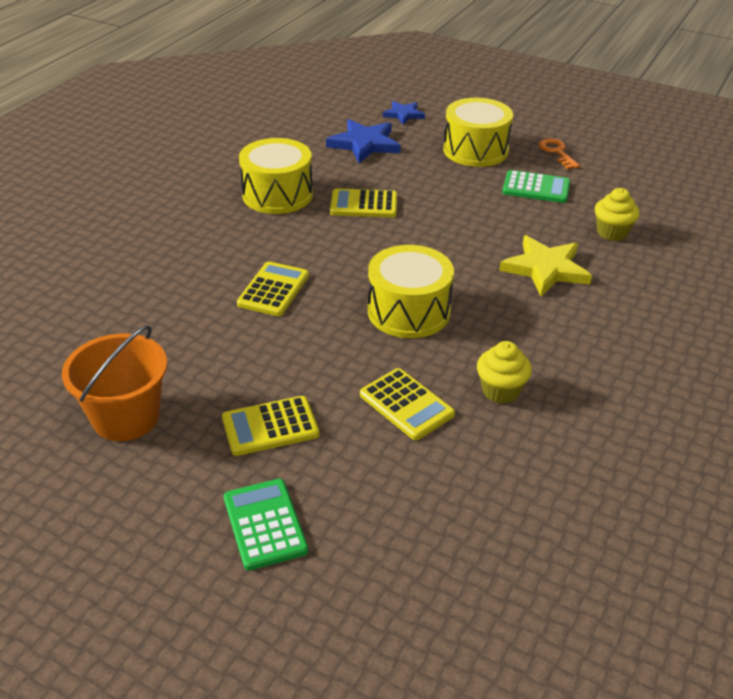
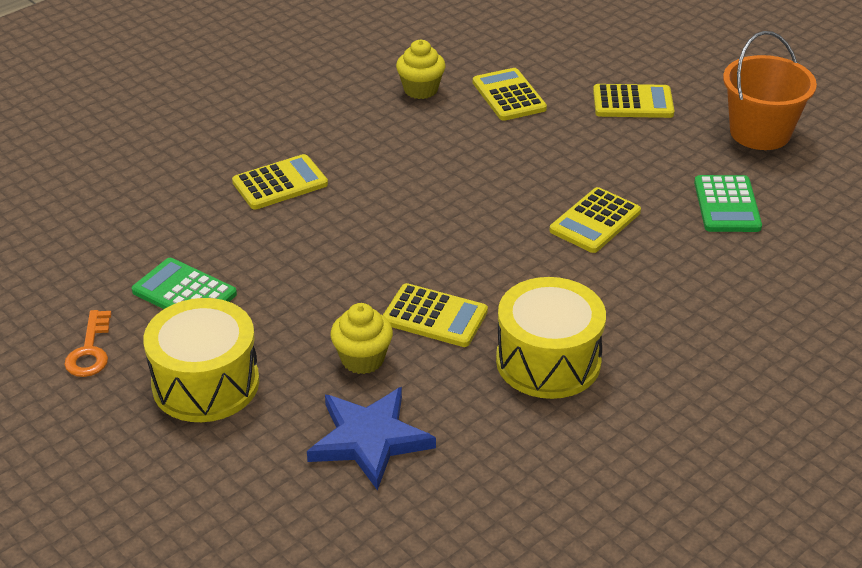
camera: 160 degrees left, 0 degrees up
green calculator [224,479,308,571] -> green calculator moved to [694,175,762,232]
yellow drum [368,245,454,338] -> none
blue star [383,101,425,125] -> none
yellow star [499,235,592,296] -> yellow calculator [232,154,328,210]
yellow cupcake [595,188,640,241] -> yellow cupcake moved to [330,303,393,374]

